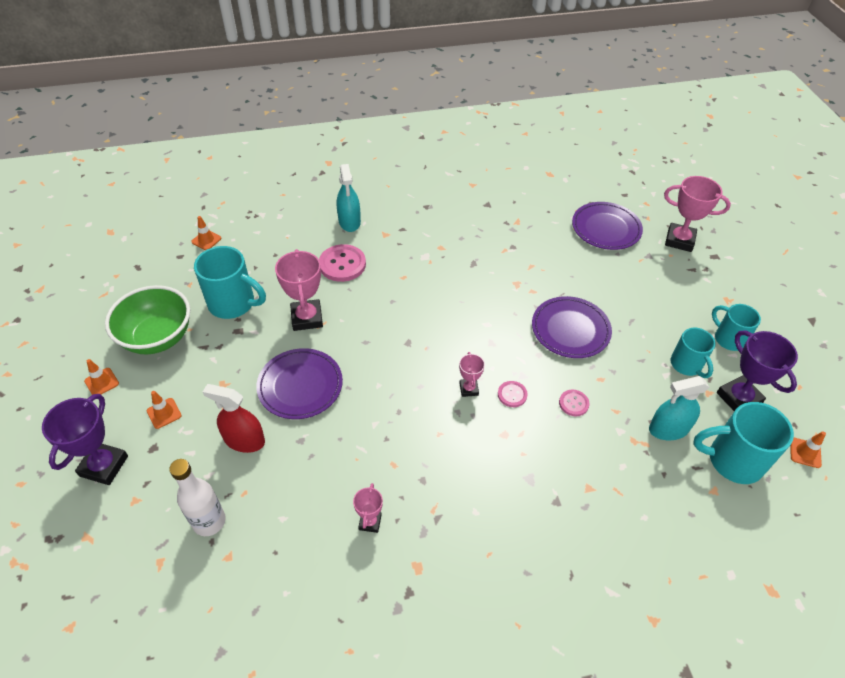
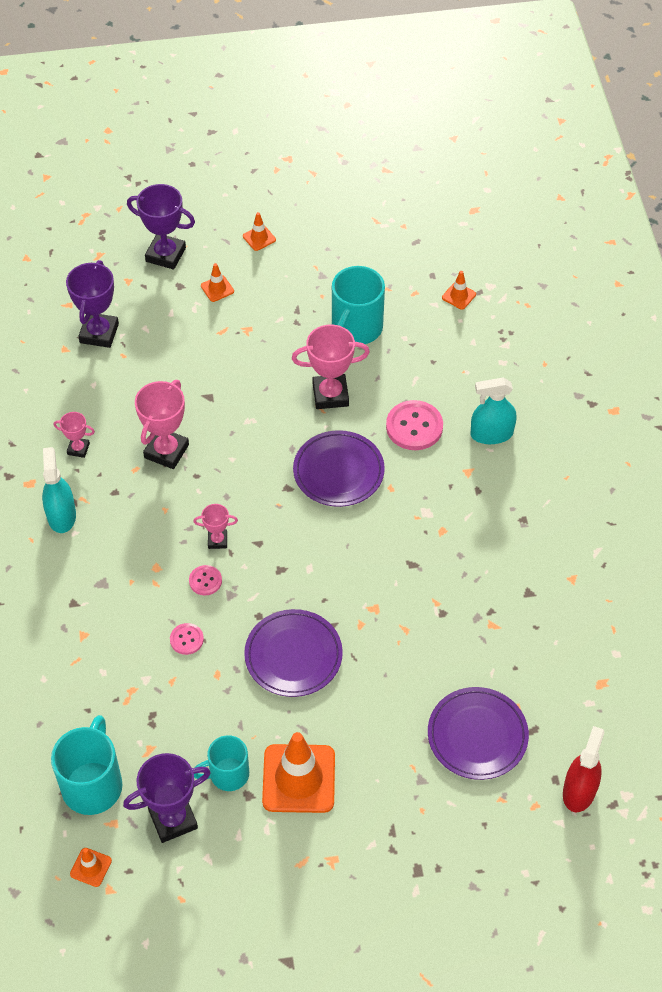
camera: 95 degrees right, 5 degrees up
green bowl [105,285,190,354] -> none
white bottle [169,459,226,536] -> purple trophy [66,260,119,348]
red spray bottle [203,384,265,453] -> red spray bottle moved to [563,726,605,812]
purple plate [256,348,343,419] -> purple plate moved to [293,430,385,507]
turquoise spray bottle [649,376,710,440] -> turquoise spray bottle moved to [42,447,76,533]
pink trophy [664,176,731,252] -> pink trophy moved to [135,380,189,469]
turquoise mug [712,304,761,351] -> none
none -> orange traffic cone [262,732,335,813]

